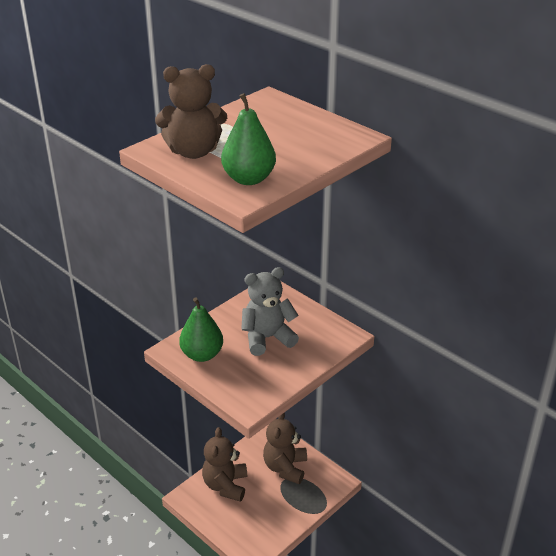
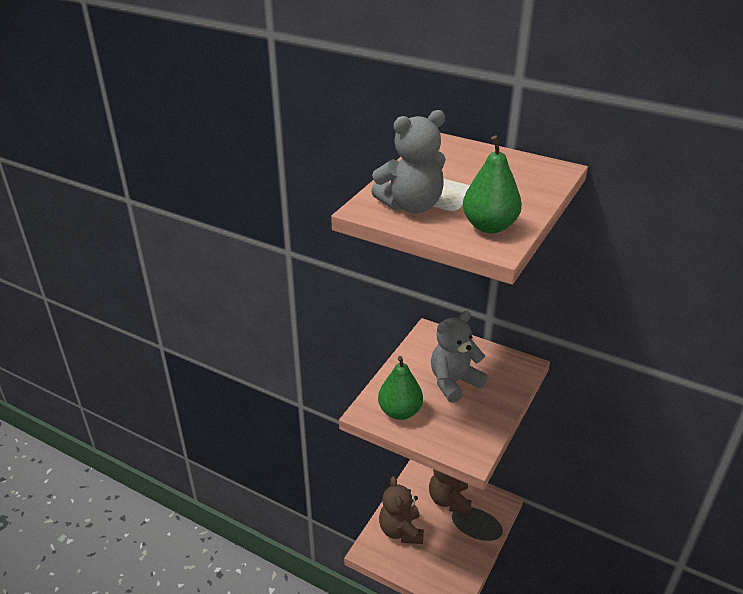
camera: 15 degrees left, 0 degrees up
brown teddy bear [155,64,227,159] -> grey teddy bear [371,110,446,213]

